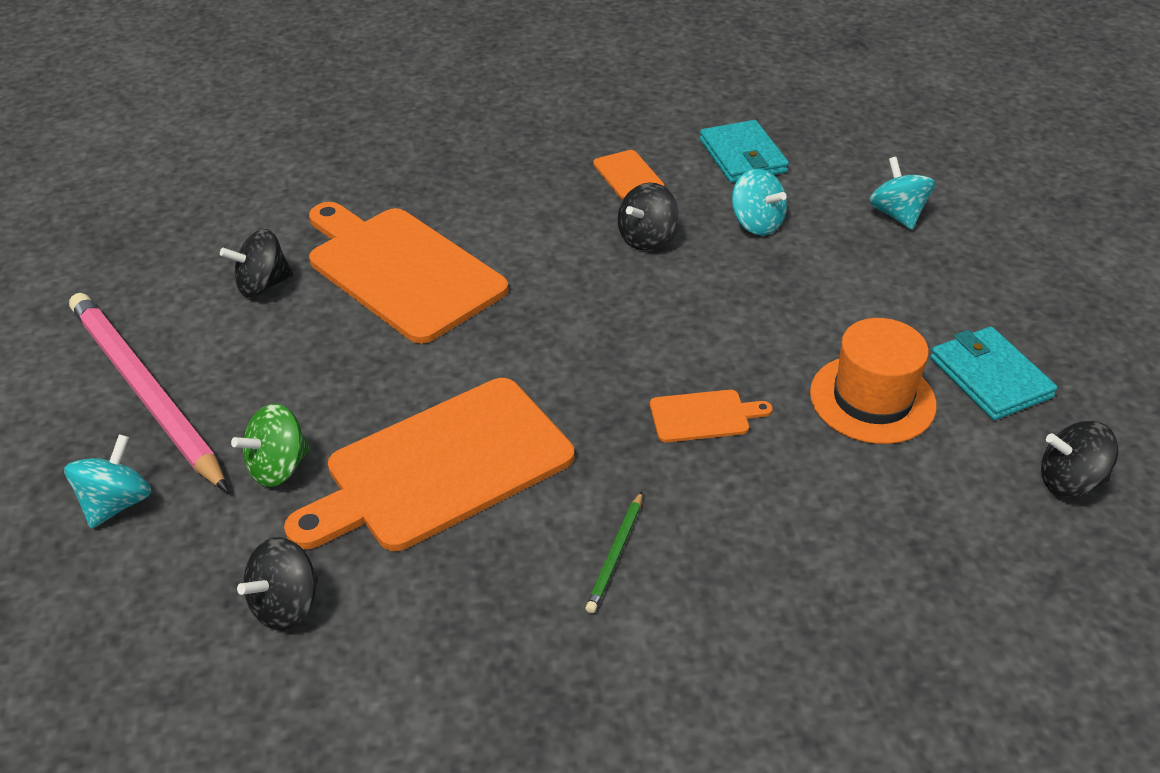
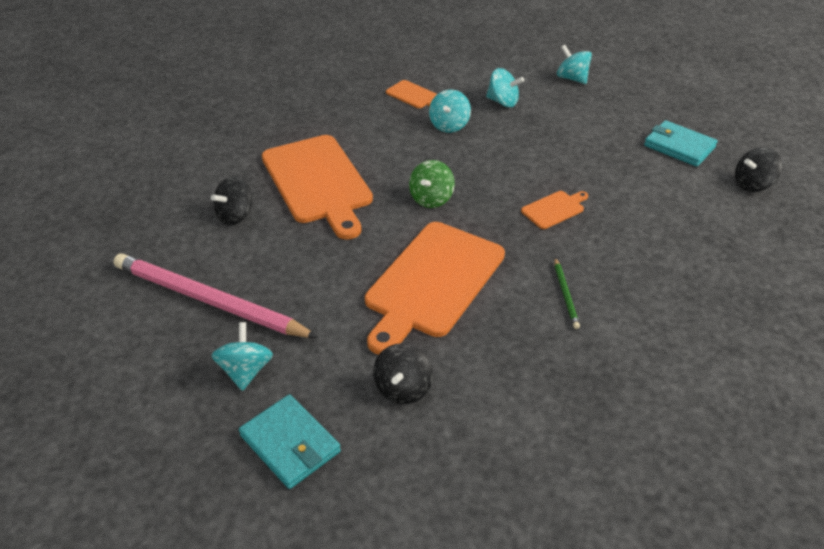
camera: 25 degrees left, 0 degrees up
green spinning top [231,404,310,487] -> green spinning top moved to [409,160,455,208]
orange cutting board [309,202,509,344] -> orange cutting board turned 135 degrees counterclockwise [262,135,373,240]
black spinning top [618,183,678,250] -> turquoise spinning top [429,89,471,133]
turquoise wallet [700,120,789,183] -> turquoise wallet moved to [239,394,341,489]
orange hat [810,318,937,444] -> none

